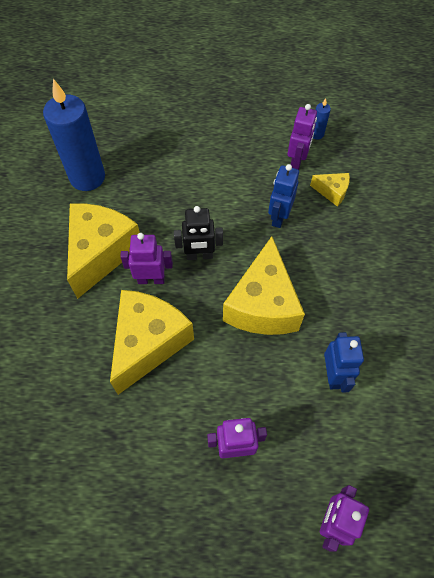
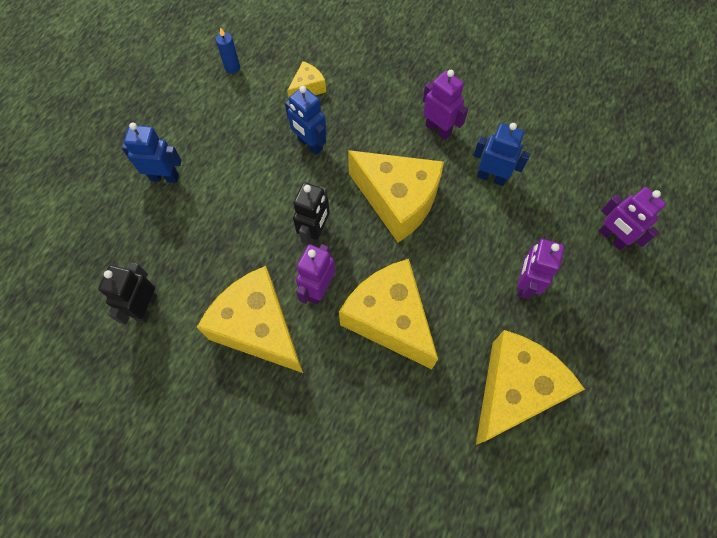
camera: 65 degrees left, 5 degrees up
blue candle [43,79,105,191] -> black robot [98,262,157,325]
purple robot [287,104,317,170] -> purple robot moved to [423,70,468,140]
none -> blue robot [122,123,182,183]
none -> yellow cheese [476,330,585,445]

